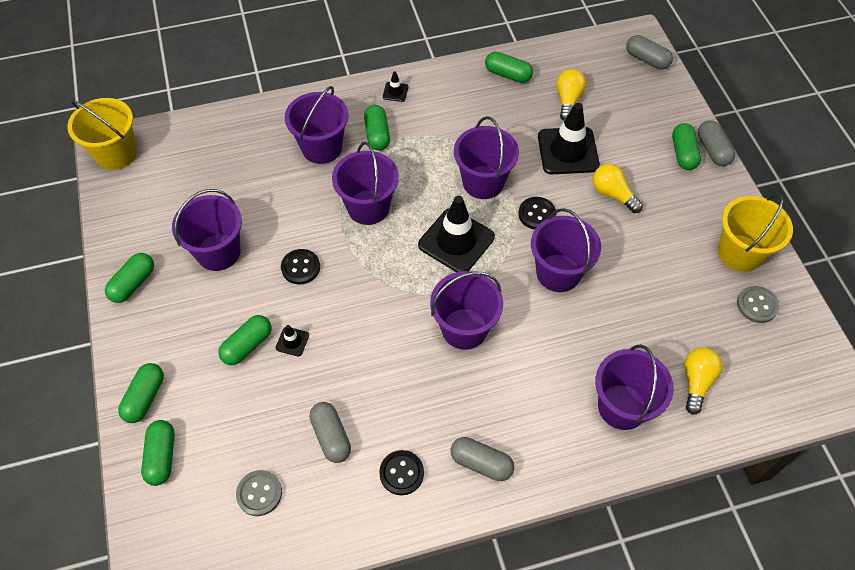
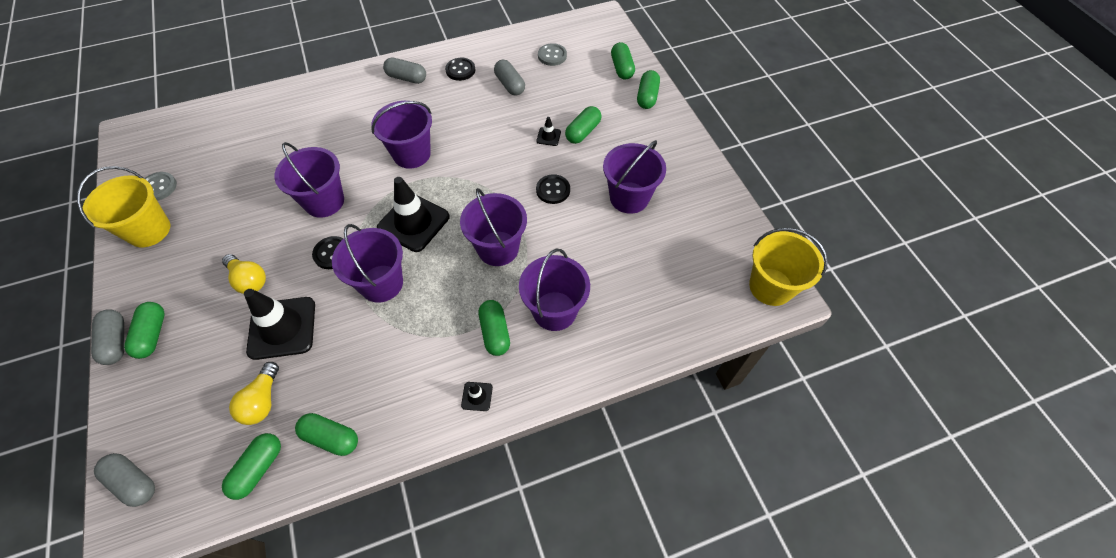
camera: 175 degrees right, 0 degrees up
green capsule [105,253,154,303] -> green capsule moved to [222,433,281,500]
purple bucket [595,344,674,430] -> none
yellow light bulb [685,347,723,415] -> none

